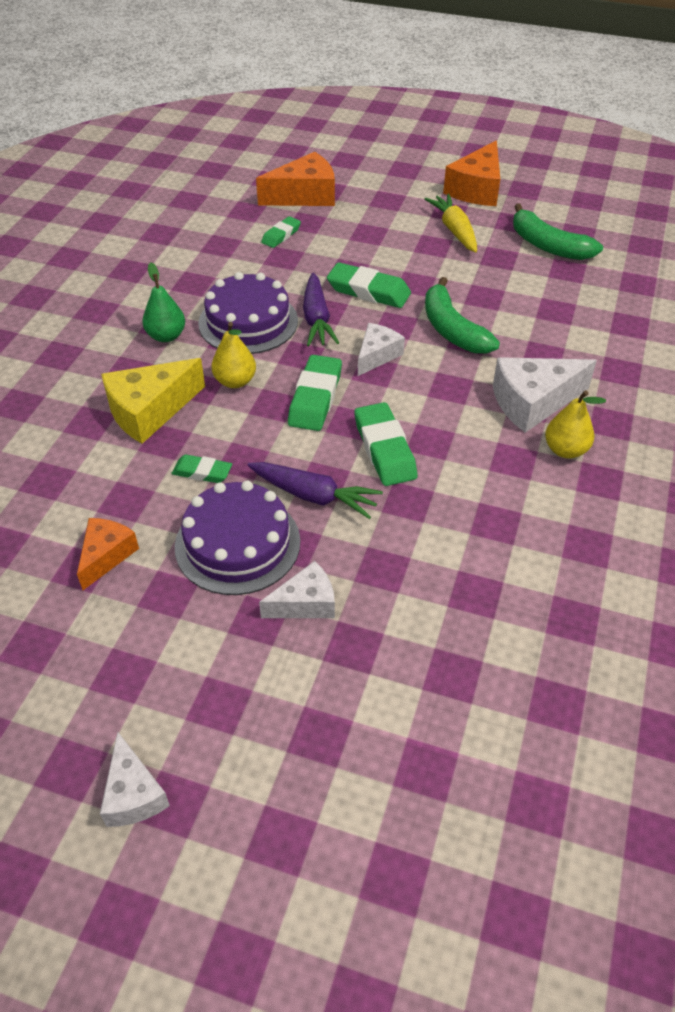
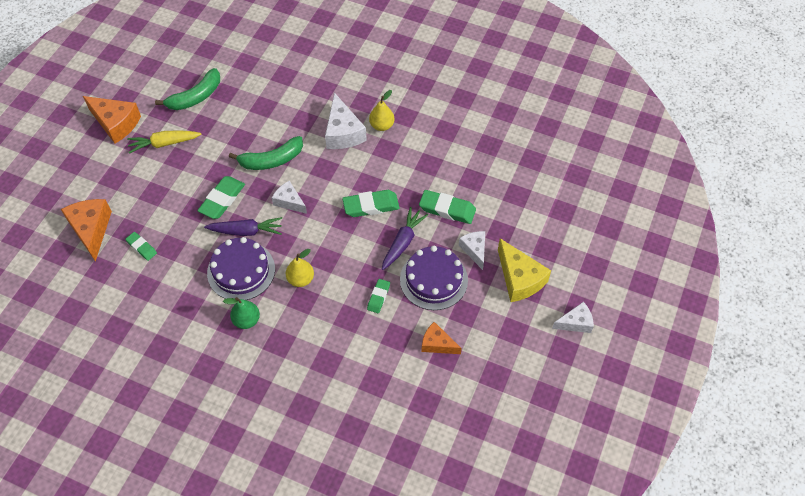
camera: 85 degrees left, 10 degrees up
yellow cheese [101,358,205,444] -> yellow cheese moved to [498,239,551,302]
green eraser [288,355,342,431] -> green eraser moved to [419,190,476,224]

